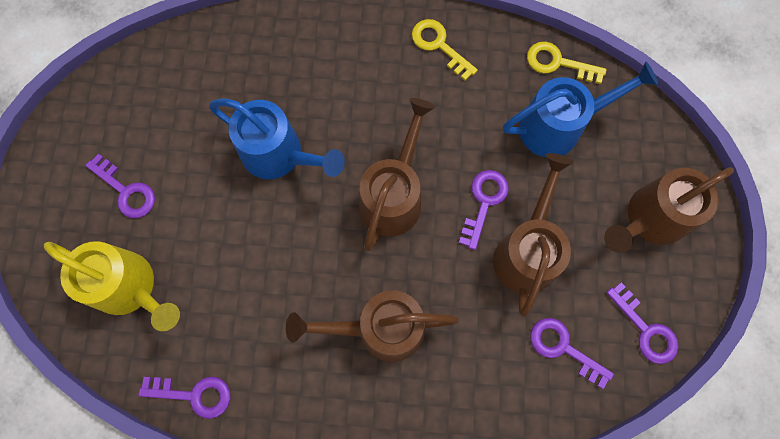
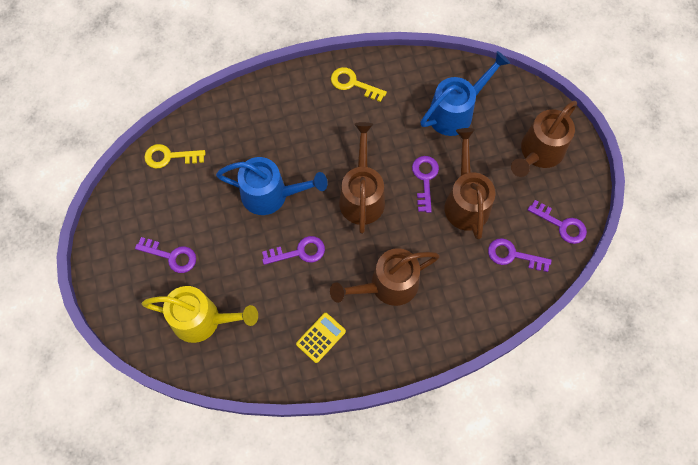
camera: 20 degrees left, 5 degrees down
purple key [138,377,230,419] -> purple key moved to [262,236,325,265]
yellow key [527,42,606,84] -> yellow key moved to [144,144,205,168]
none -> yellow calculator [296,313,346,363]

